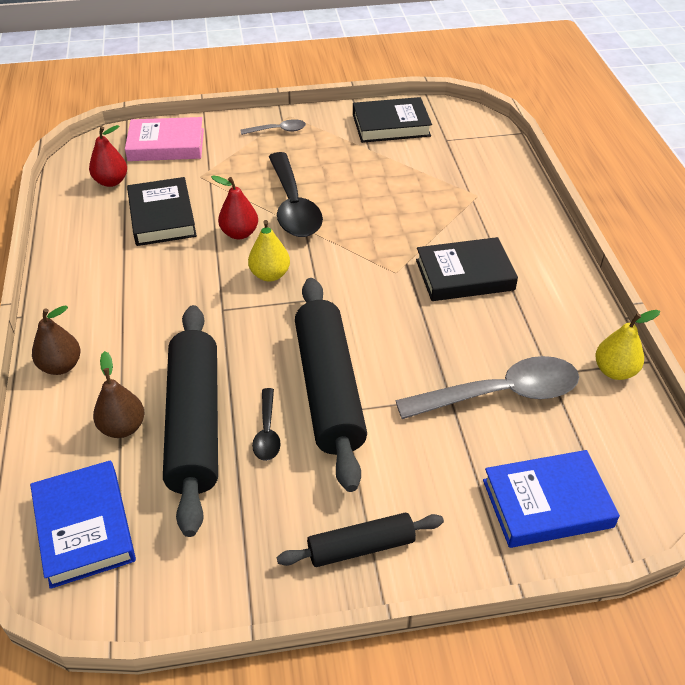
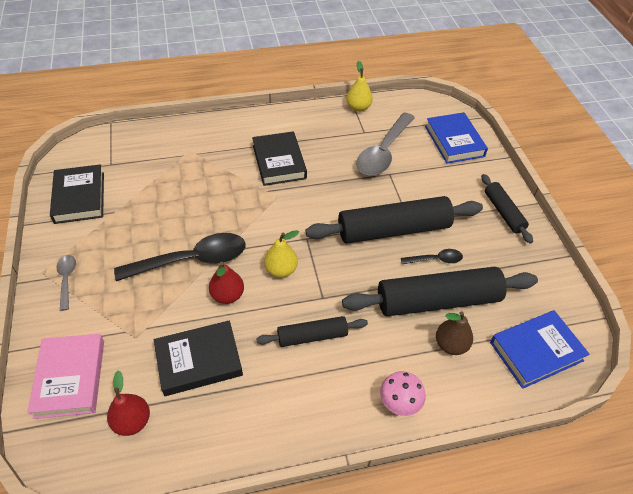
camera: 95 degrees left, 5 degrees up
brown pear [32,305,81,375] -> pink mushroom [380,371,426,416]
grey spoon [395,356,579,419] -> grey spoon turned 135 degrees counterclockwise [356,113,415,176]
none -> black rolling pin [256,316,368,347]

